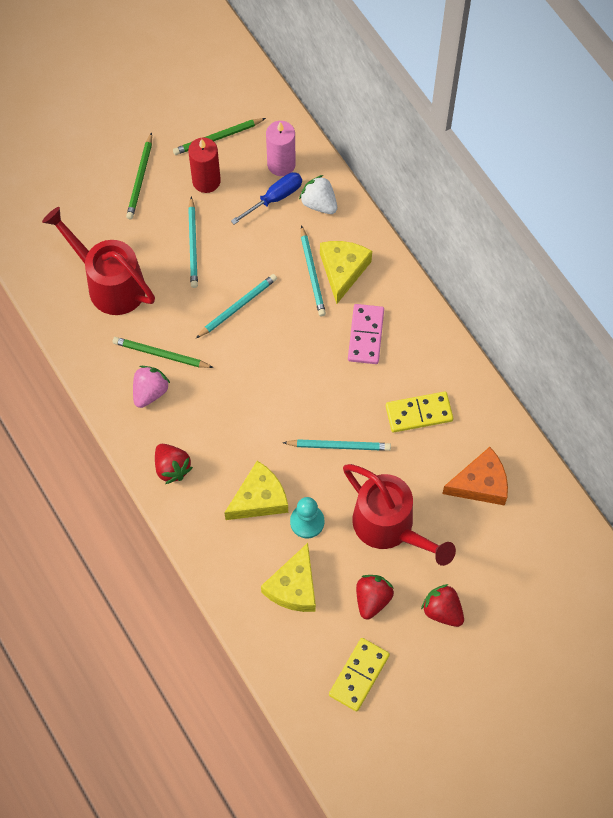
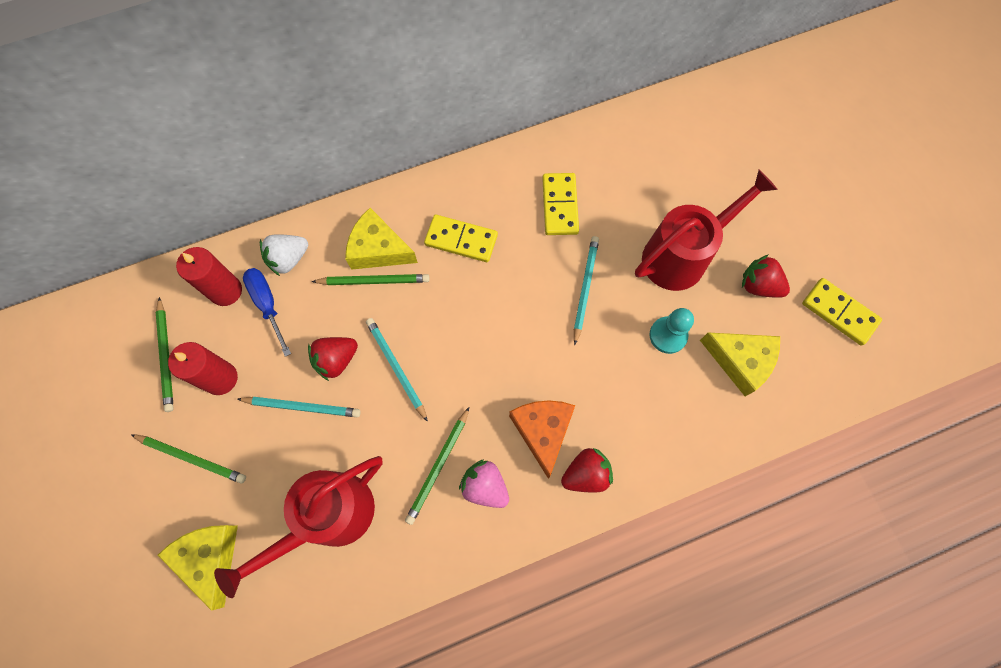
camera: 80 degrees left, 5 degrees up
yellow cheese [224,461,288,520] -> yellow cheese moved to [158,525,238,611]
pink candle [266,121,296,176] -> red candle [176,247,242,306]
turquoise pencil [301,225,326,317] -> green pencil [311,274,430,285]
pink domino [348,304,384,364] -> yellow domino [424,215,498,262]
red strawberry [421,584,464,627] -> red strawberry moved to [308,337,358,381]
orange cheese [442,447,508,506] -> orange cheese moved to [509,400,575,478]

